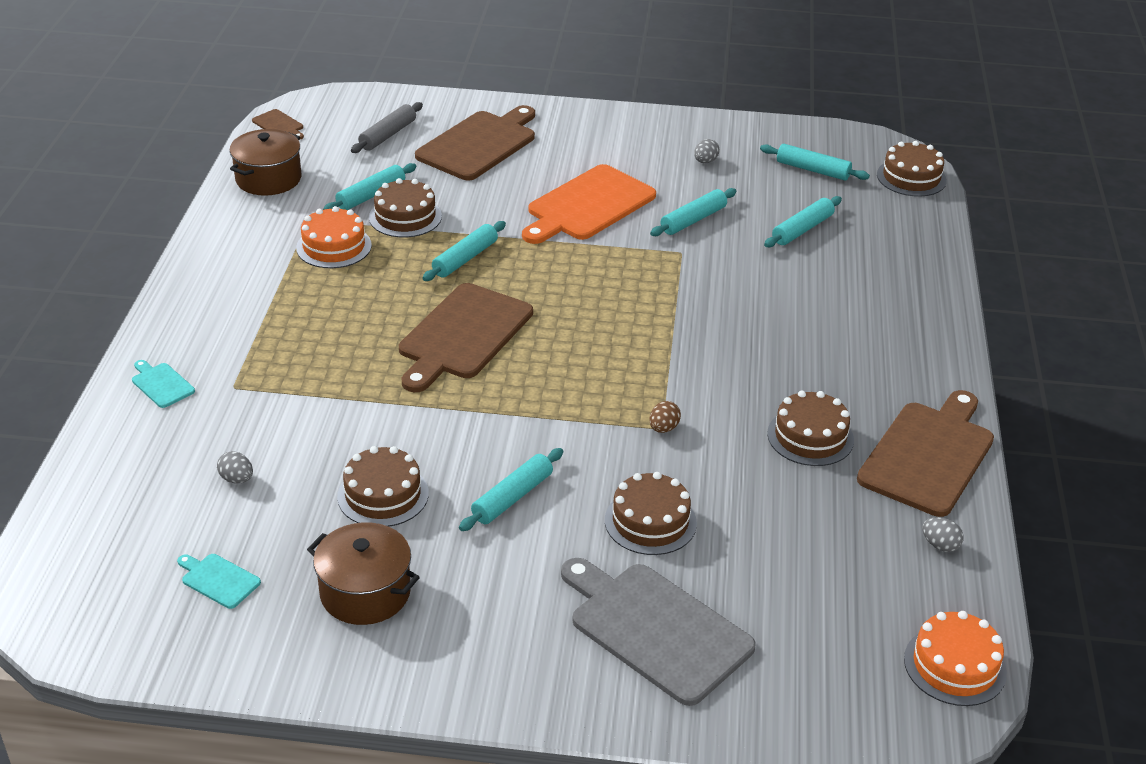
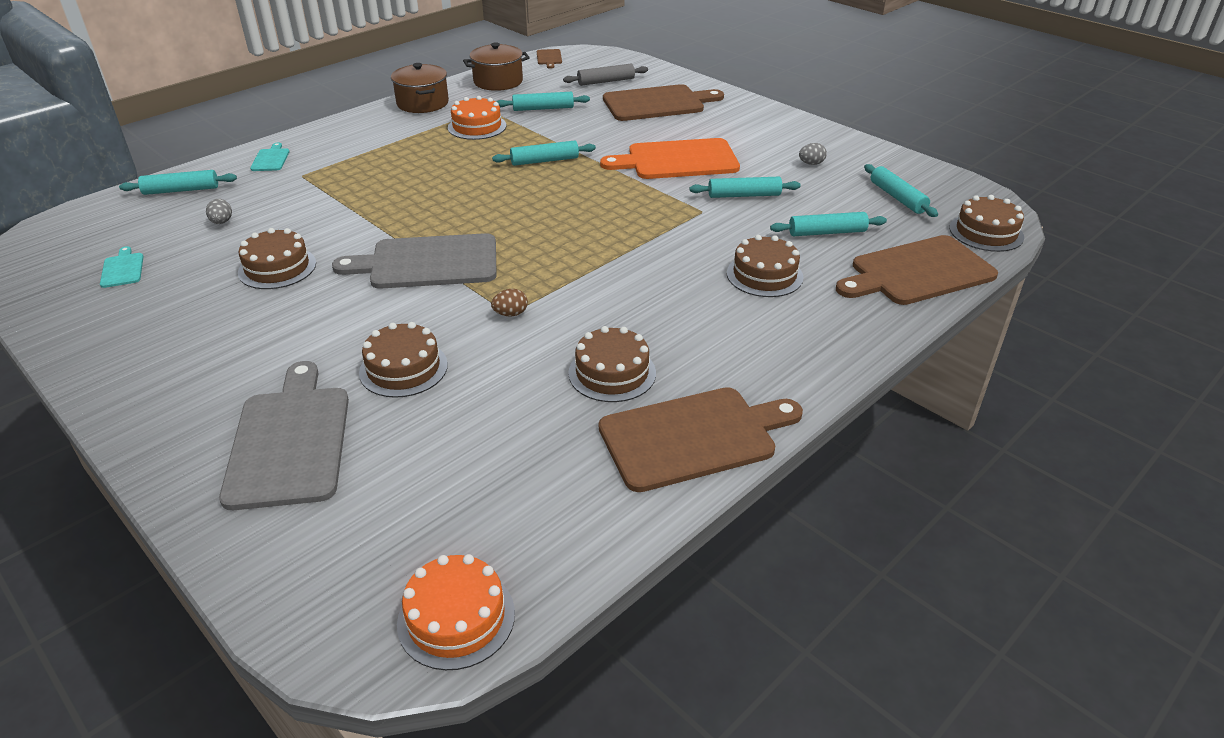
camera: 40 degrees right, 0 degrees up
brown pot [307,522,420,625] -> brown pot moved to [391,63,449,113]
brown cake [369,178,442,237] -> brown cake moved to [727,235,803,297]
brown cutting board [399,283,533,392] -> brown cutting board moved to [836,235,998,305]
turquoise rolling pin [459,448,563,531] -> turquoise rolling pin moved to [119,170,237,195]
grey egg [922,517,964,552] -> none
none -> grey cutting board [332,233,497,289]

